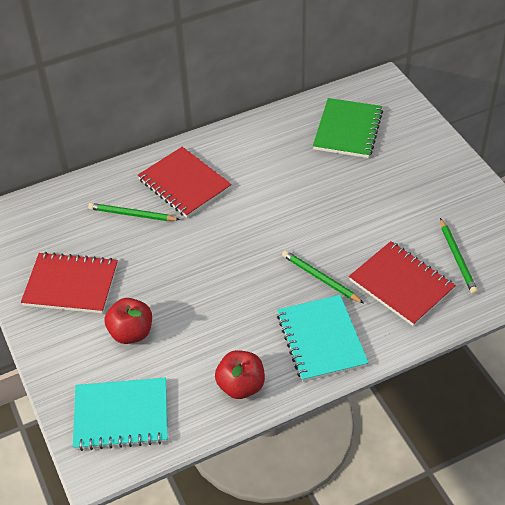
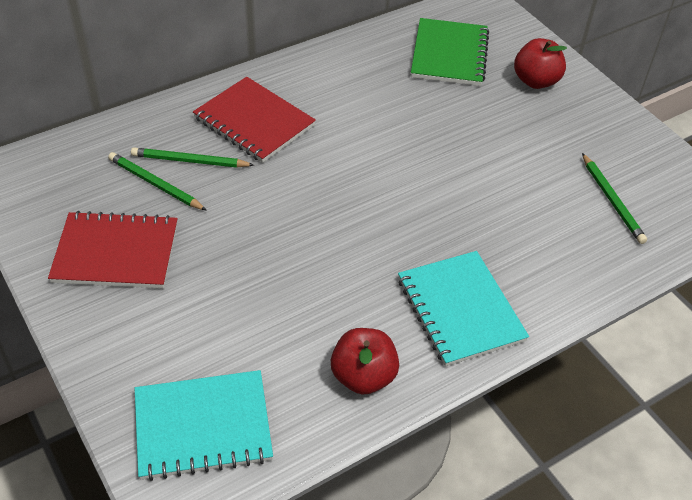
camera: 10 degrees left, 0 degrees up
red apple [105,298,152,344] -> red apple moved to [514,38,567,89]
green pencil [282,250,364,303] -> green pencil moved to [108,152,207,211]
red notebook [349,241,456,326] -> none

